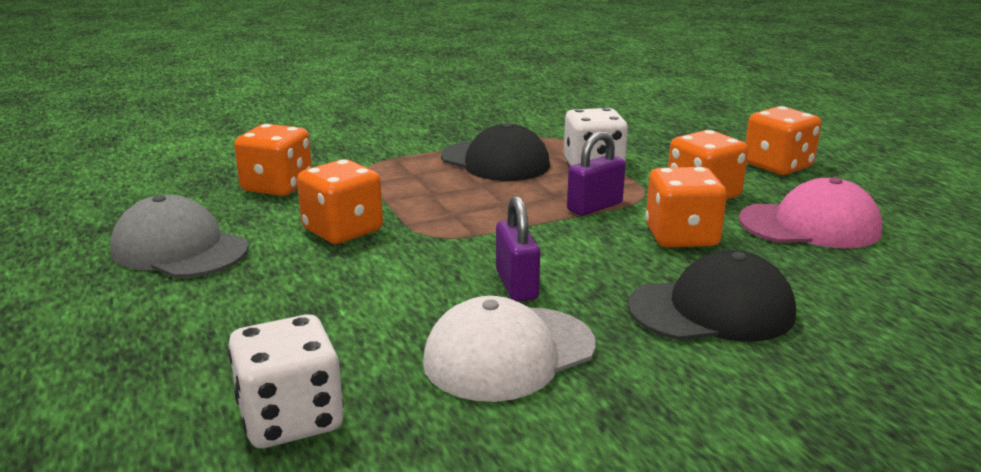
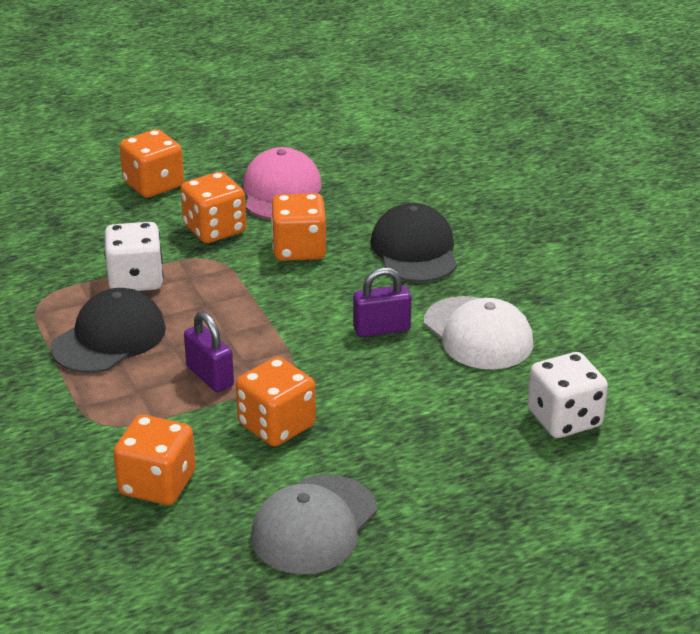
camera: 90 degrees left, 10 degrees up
purple padlock [567,131,626,216] -> purple padlock moved to [184,311,234,392]

